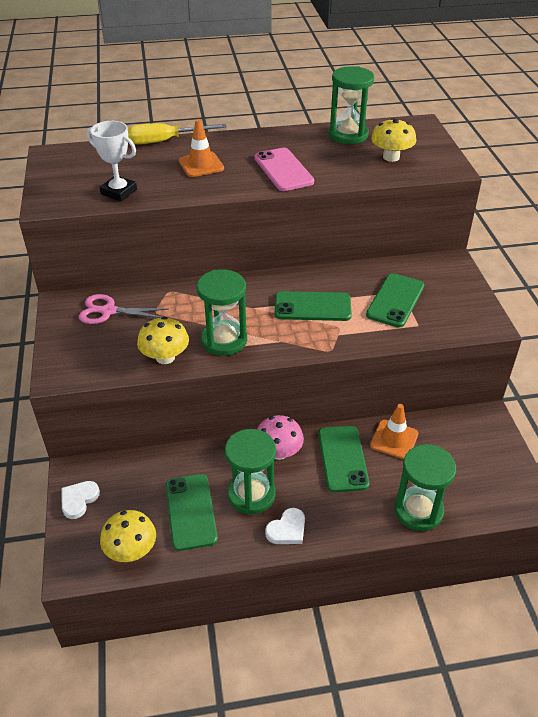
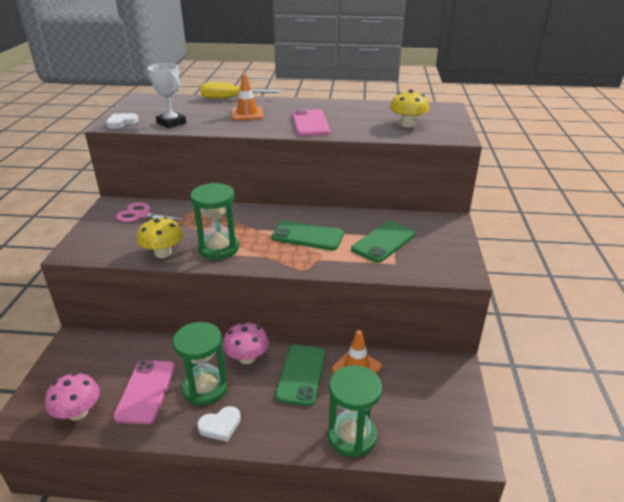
camera: 15 degrees right, 10 degrees down
white heart [61,481,100,519] -> white heart moved to [106,113,139,129]
yellow mushroom [100,510,156,562] -> pink mushroom [45,373,100,421]
green phone [166,474,218,551] -> pink phone [113,360,175,424]
green hourglass [329,66,374,144] -> none

